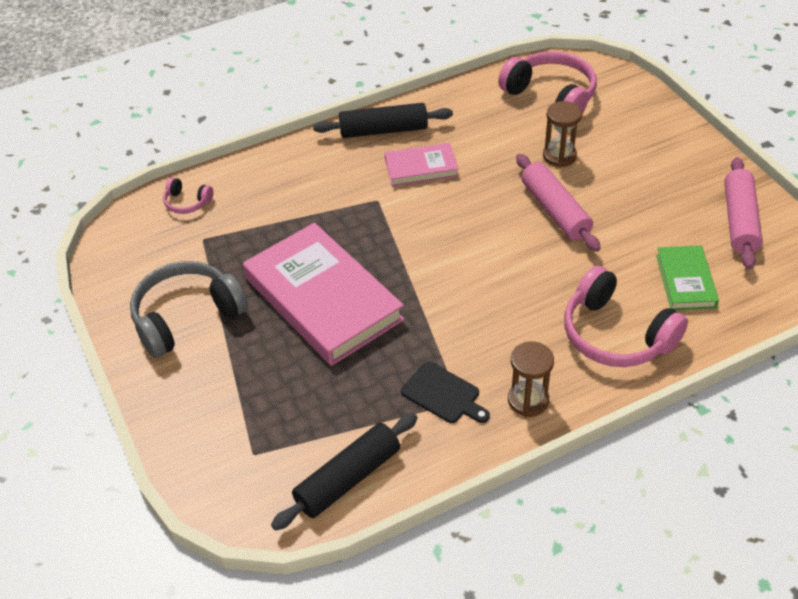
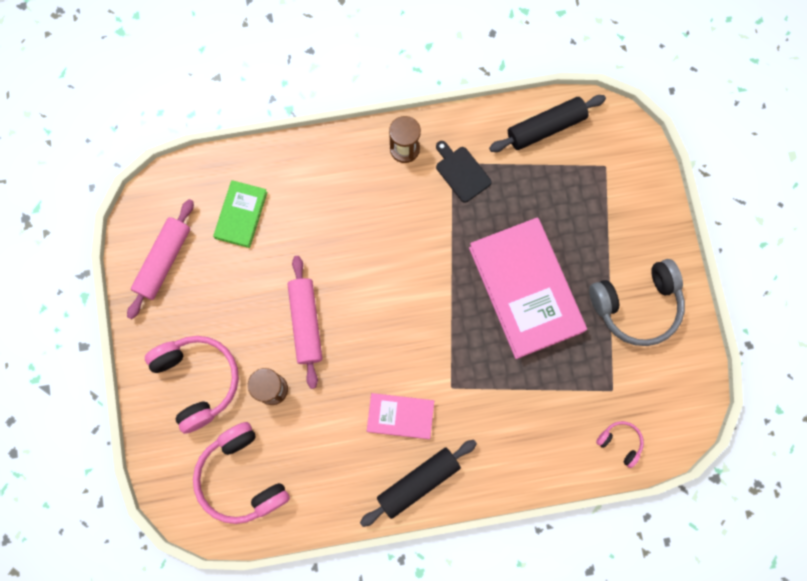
camera: 165 degrees left, 30 degrees up
black rolling pin [313,103,453,138] -> black rolling pin turned 45 degrees counterclockwise [360,440,477,527]
pink headphones [564,266,688,367] -> pink headphones moved to [145,336,239,434]

